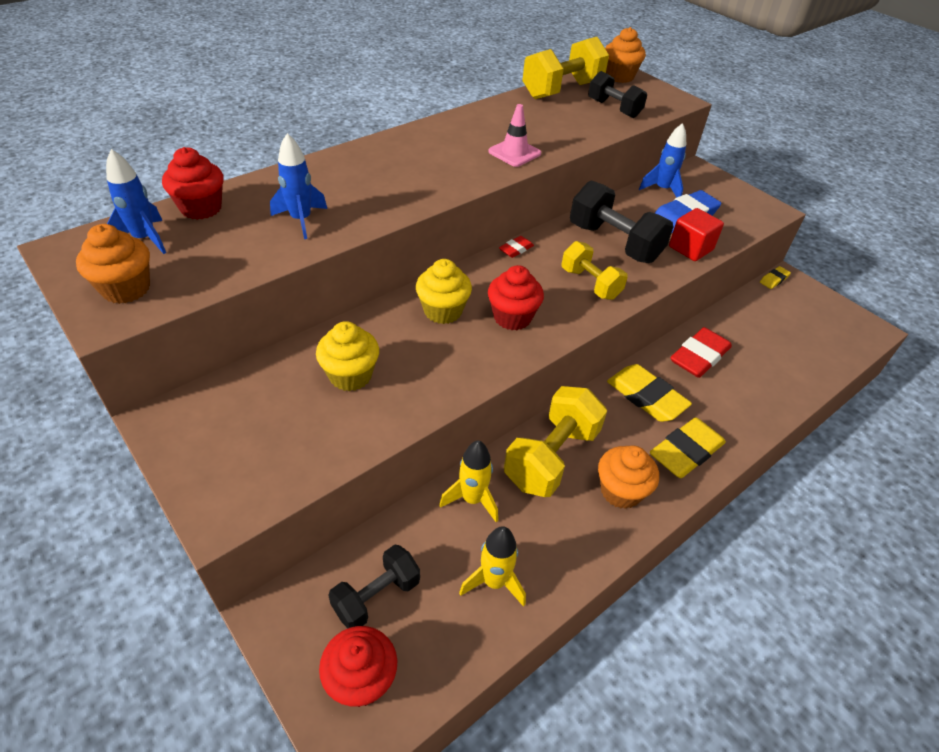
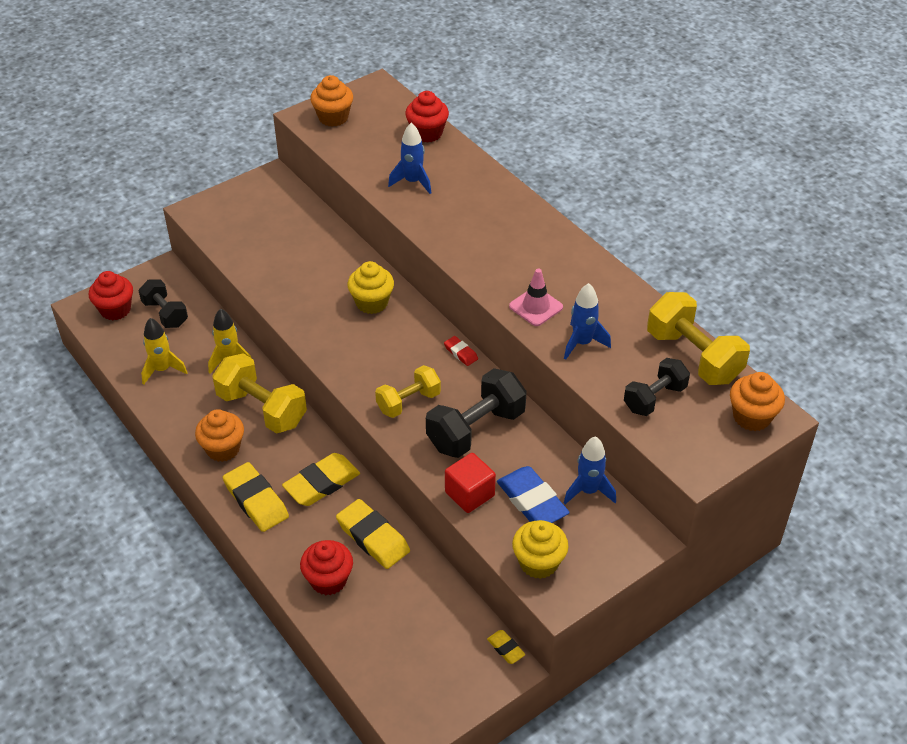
camera: 95 degrees right, 0 degrees up
blue rocket [106,149,166,254] -> blue rocket moved to [564,283,611,360]
yellow cupcake [316,321,379,391] -> yellow cupcake moved to [512,520,568,579]
red cupcake [488,265,544,330] -> red cupcake moved to [300,540,353,595]
red eraser [670,327,732,378] -> yellow eraser [336,499,410,569]

